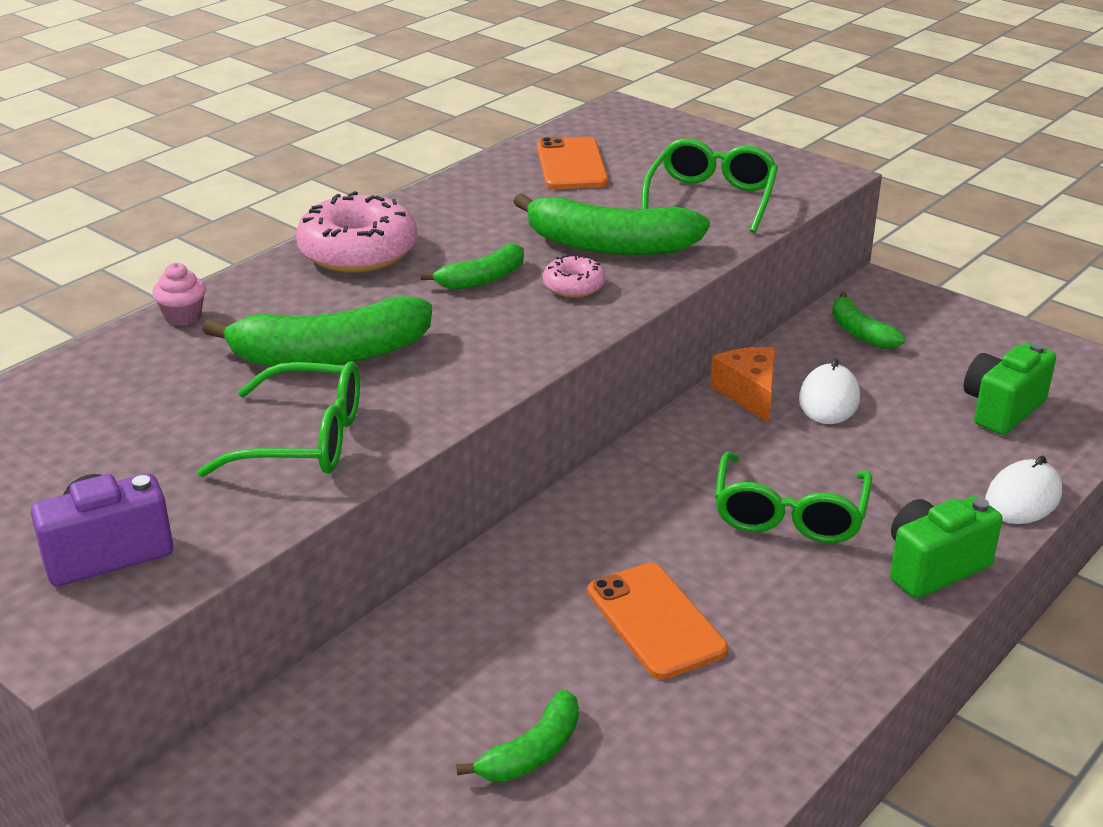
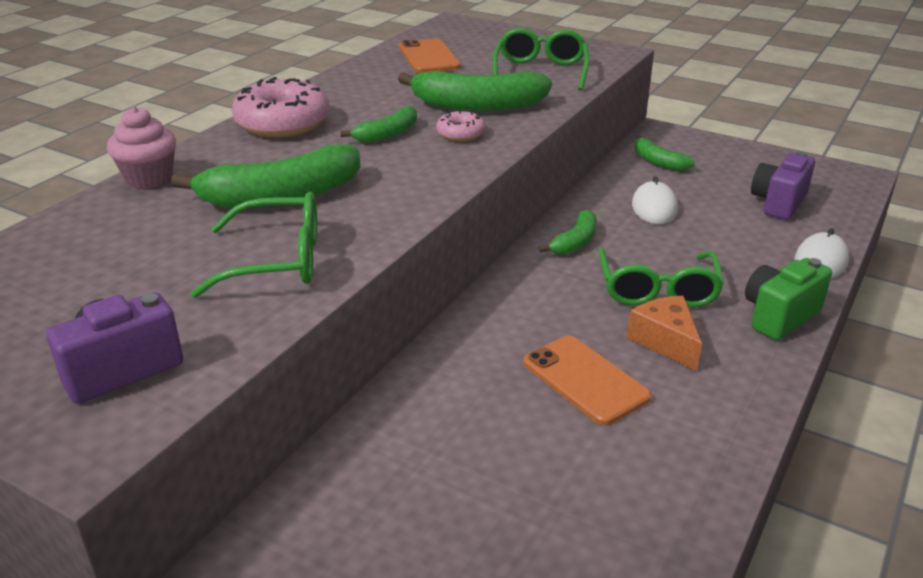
camera: 10 degrees left, 0 degrees up
pink cupcake [152,263,206,326] -> pink cupcake [107,106,176,189], size x1.51
green banana [456,689,579,782] -> green banana moved to [538,210,597,255]
orange cheese [710,347,775,423] -> orange cheese moved to [627,296,702,372]
green camera [964,342,1056,435] -> purple camera [751,151,815,220]

